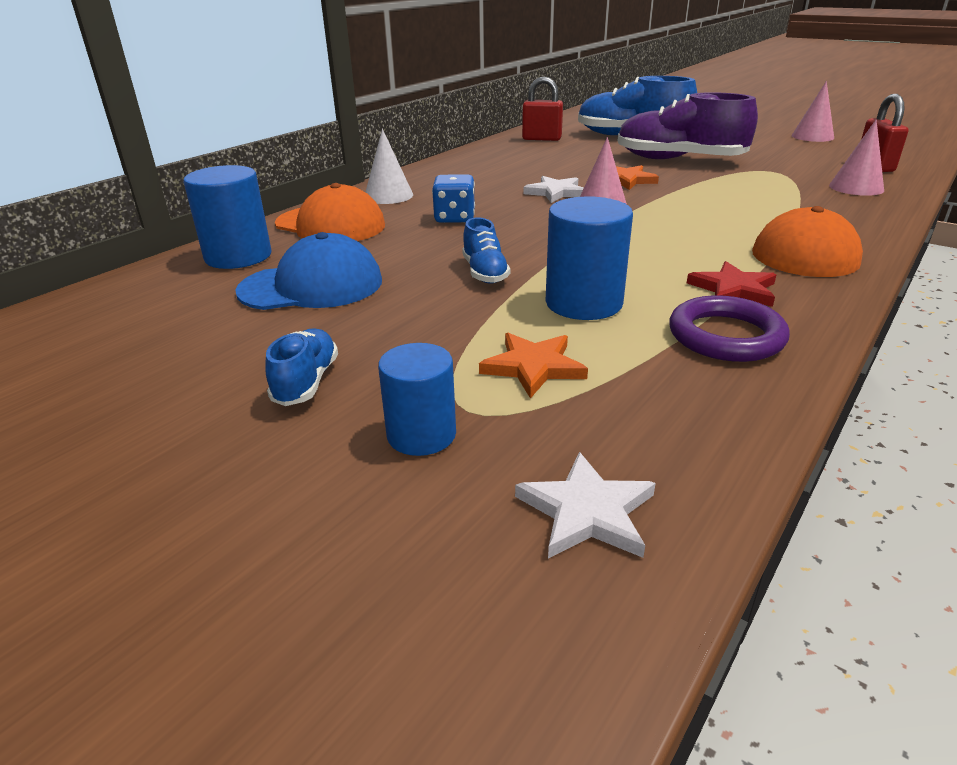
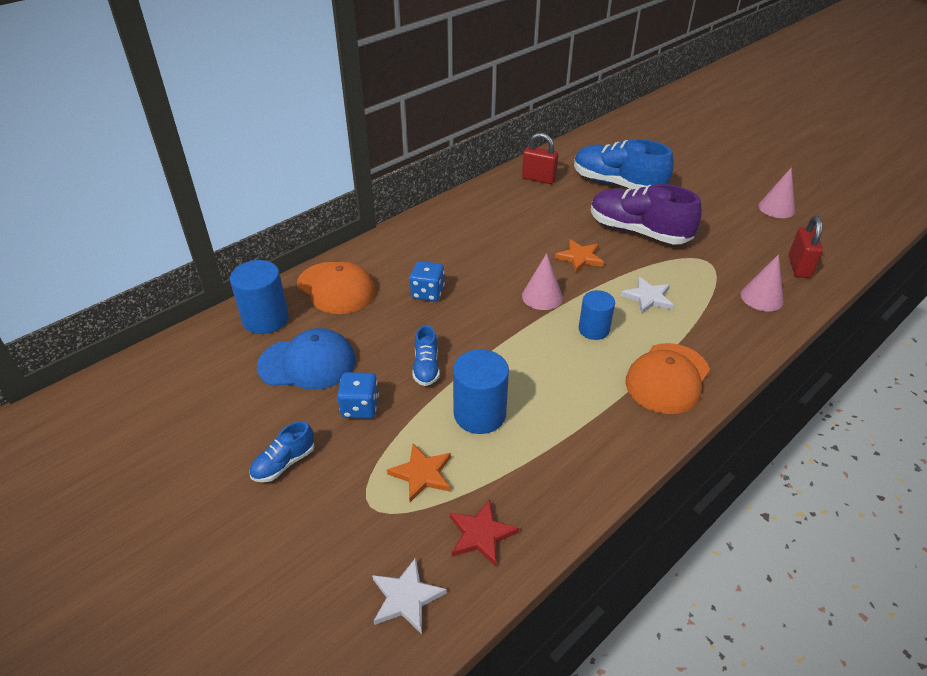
camera: 10 degrees right, 10 degrees up
blue shoe [265,328,338,406] -> blue shoe turned 150 degrees counterclockwise [249,421,315,482]
white cone [366,129,413,204] -> none
blue cylinder [378,343,456,456] -> blue cylinder moved to [579,290,615,340]
white star [523,176,584,203] -> white star moved to [621,277,674,314]
purple ring [669,295,790,362] -> none
red star [687,261,776,307] -> red star moved to [450,499,519,566]
none -> blue dice [337,372,379,419]

